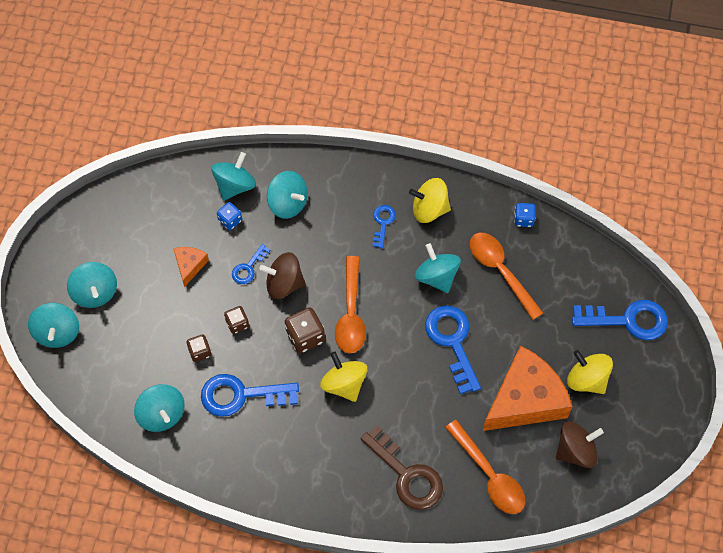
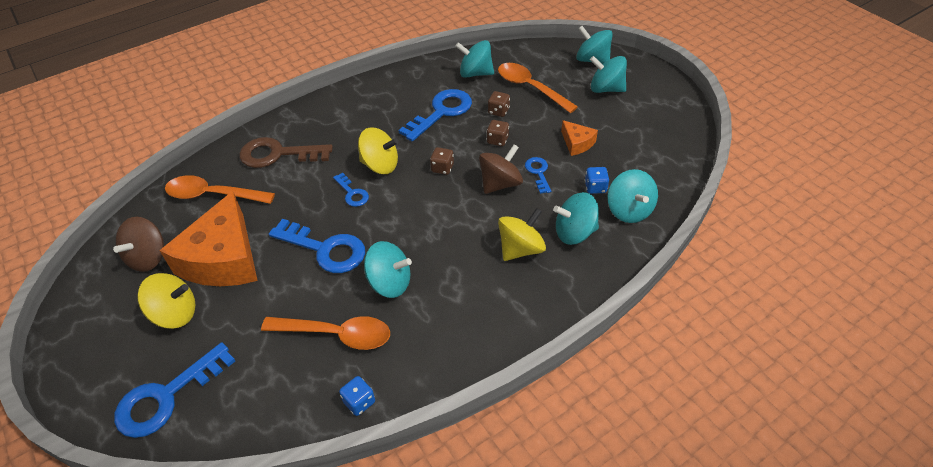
camera: 135 degrees right, 15 degrees down
brown dice [285,307,325,353] -> brown dice [430,147,454,175], size x0.62
orange spoon [335,256,366,353] -> orange spoon moved to [498,63,578,113]
blue key [373,205,396,248] -> blue key moved to [333,173,369,207]
yellow spinning top [409,178,451,223] -> yellow spinning top moved to [498,208,546,261]

